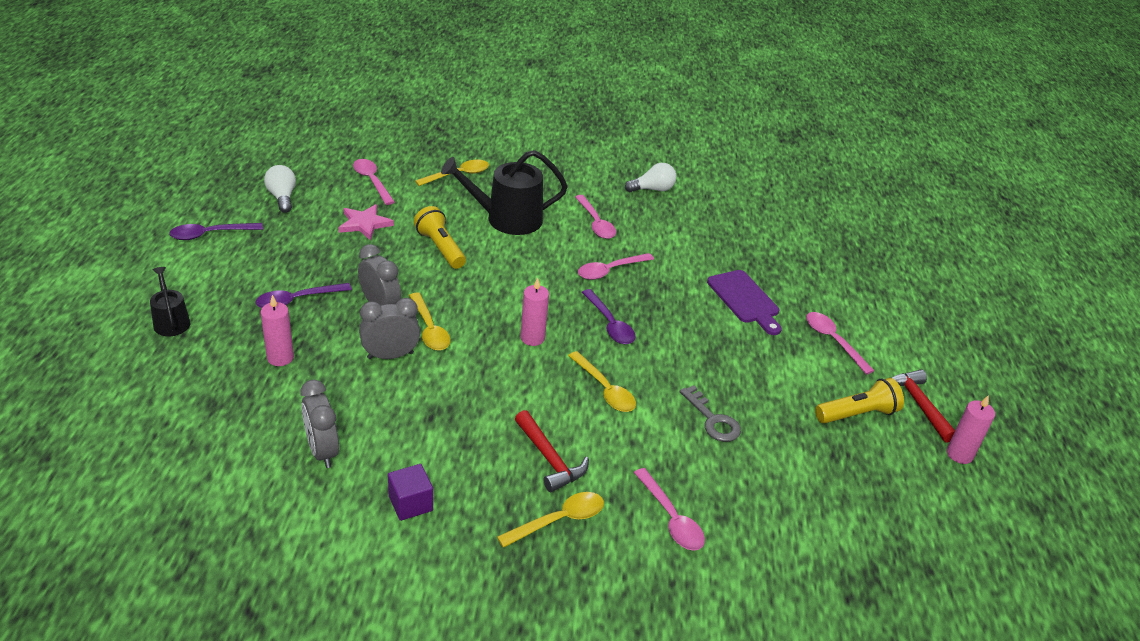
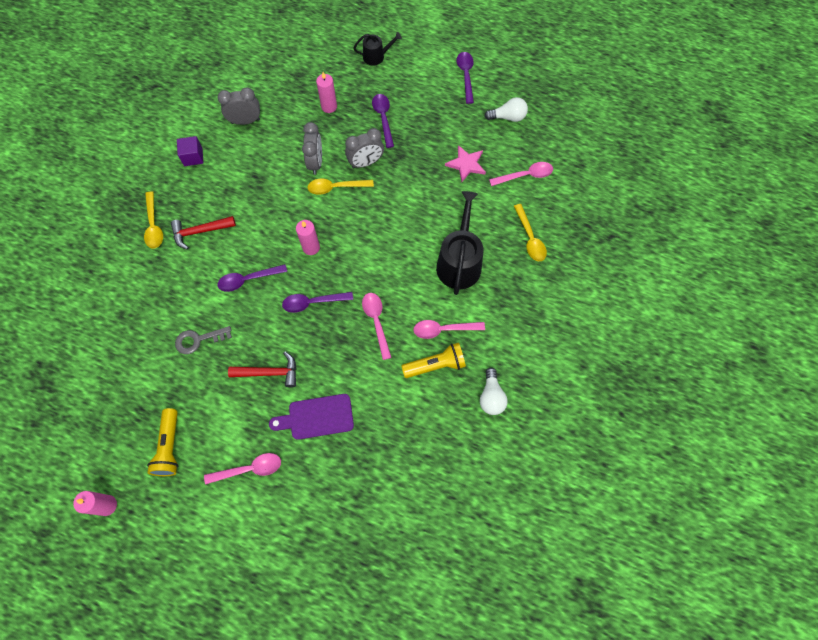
camera: 110 degrees right, 30 degrees up
yellow flashlight [414,206,466,269] -> yellow flashlight moved to [401,342,466,378]
yellow spoon [568,351,636,412] -> purple spoon [218,264,287,292]
pink spoon [634,468,705,551] -> none
red hammer [892,369,955,443] -> red hammer moved to [228,351,296,387]

